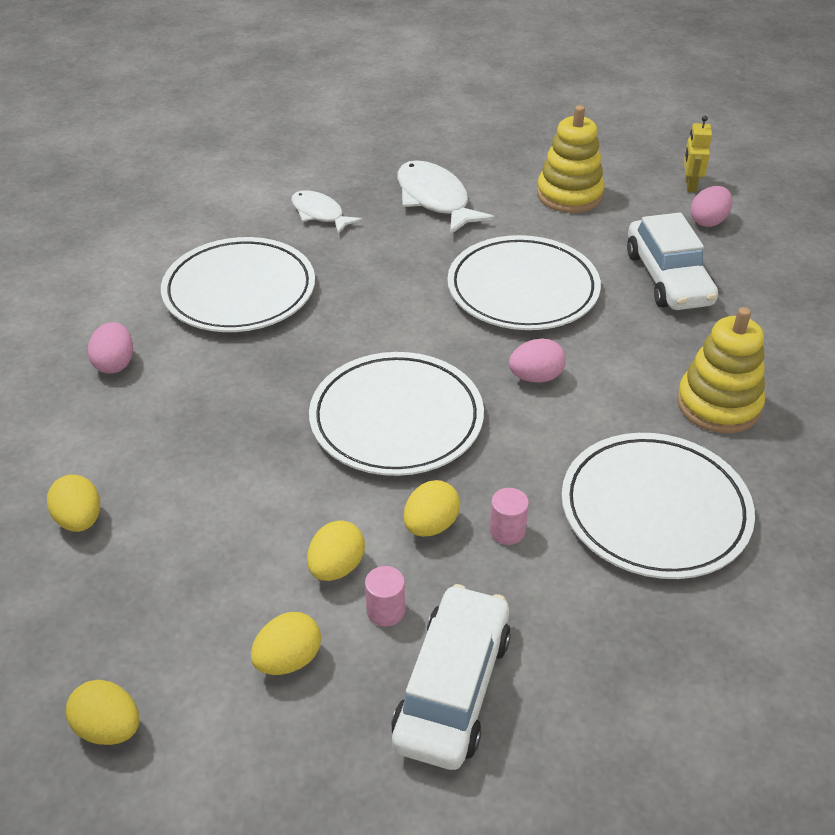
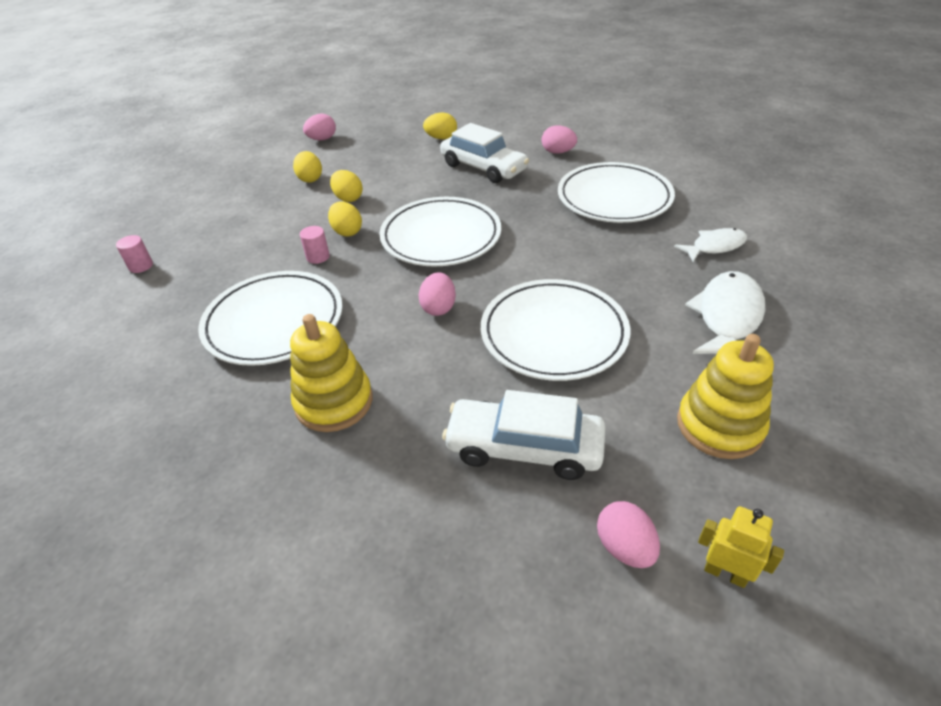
camera: 115 degrees right, 0 degrees up
yellow egg [66,680,139,745] -> pink egg [303,114,336,140]
pink cylinder [365,566,405,626] -> pink cylinder moved to [116,235,153,273]
white car [391,584,511,770] -> white car moved to [440,123,529,183]
white fish [397,160,495,235] -> white fish turned 60 degrees counterclockwise [685,271,765,354]

